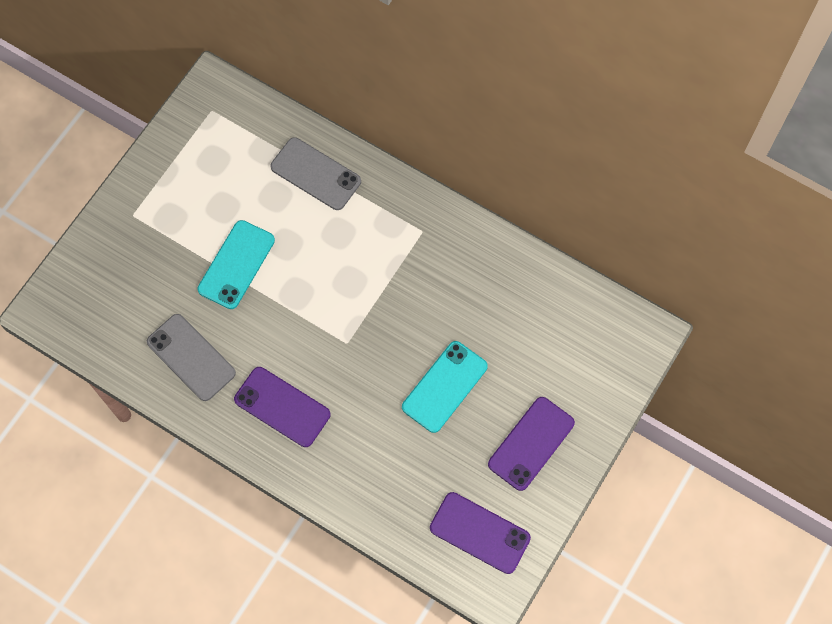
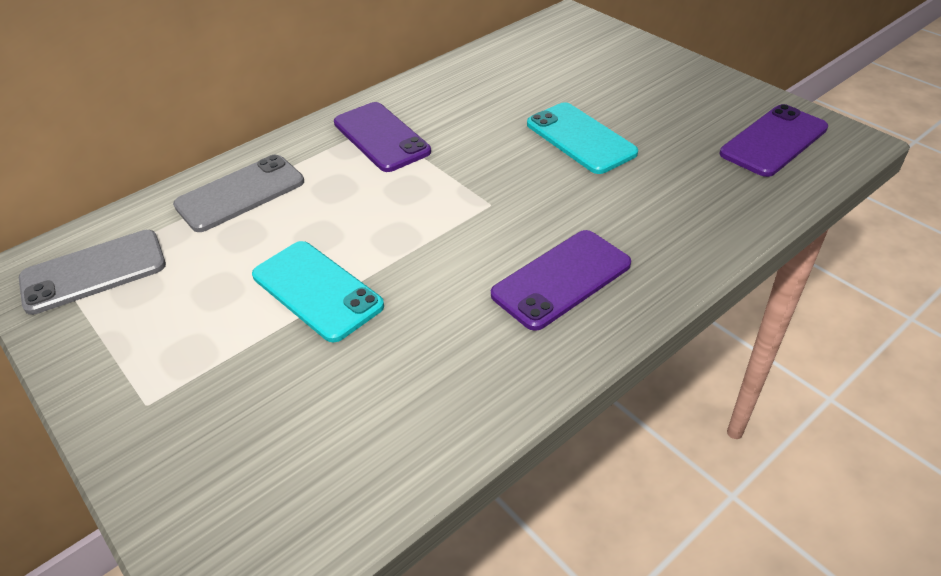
camera: 70 degrees left, 25 degrees down
grey phone [147,314,236,401] -> grey phone moved to [19,230,166,315]
purple phone [488,397,575,491] -> purple phone moved to [334,102,431,172]

